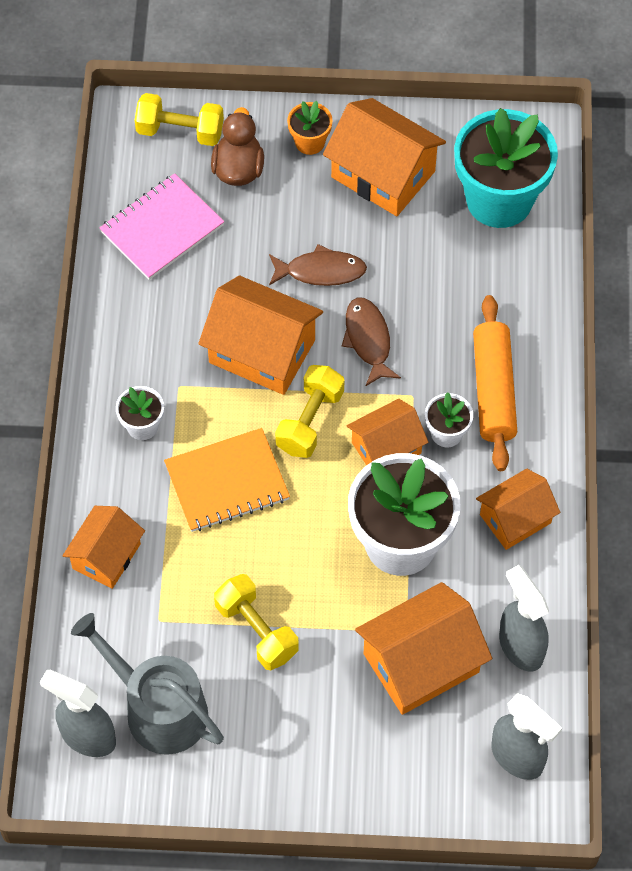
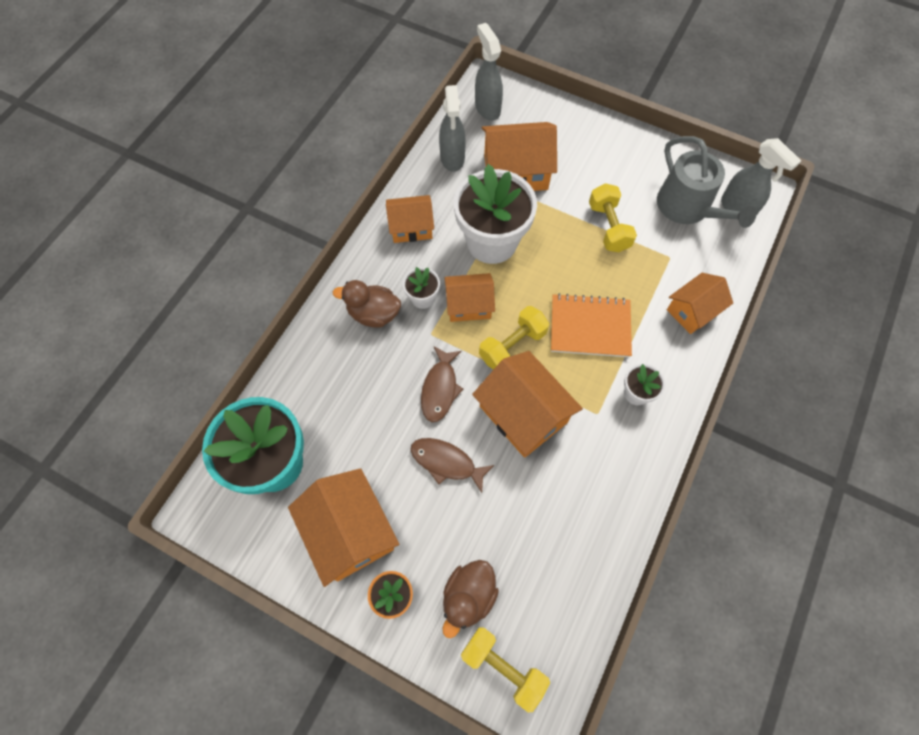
camera: 155 degrees left, 5 degrees up
pink notebook [100,173,224,280] -> none
orange rolling pin [473,295,517,471] -> brown duck [333,280,401,328]

